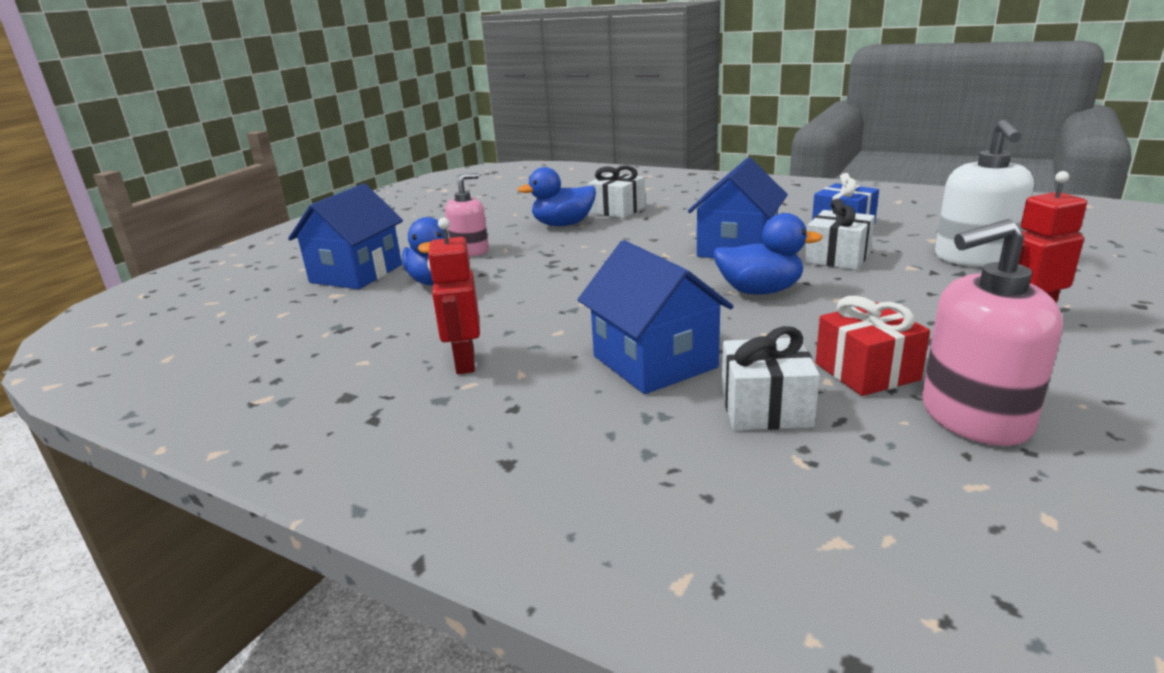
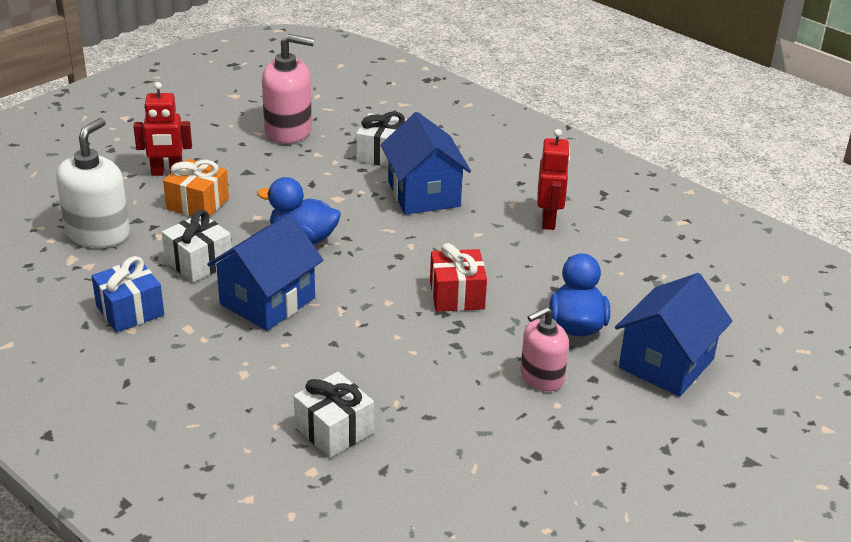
camera: 170 degrees left, 10 degrees up
blue duck [518,167,596,226] -> none
red gift [816,296,930,396] -> red gift moved to [430,243,487,312]
none -> orange gift [163,159,229,217]

